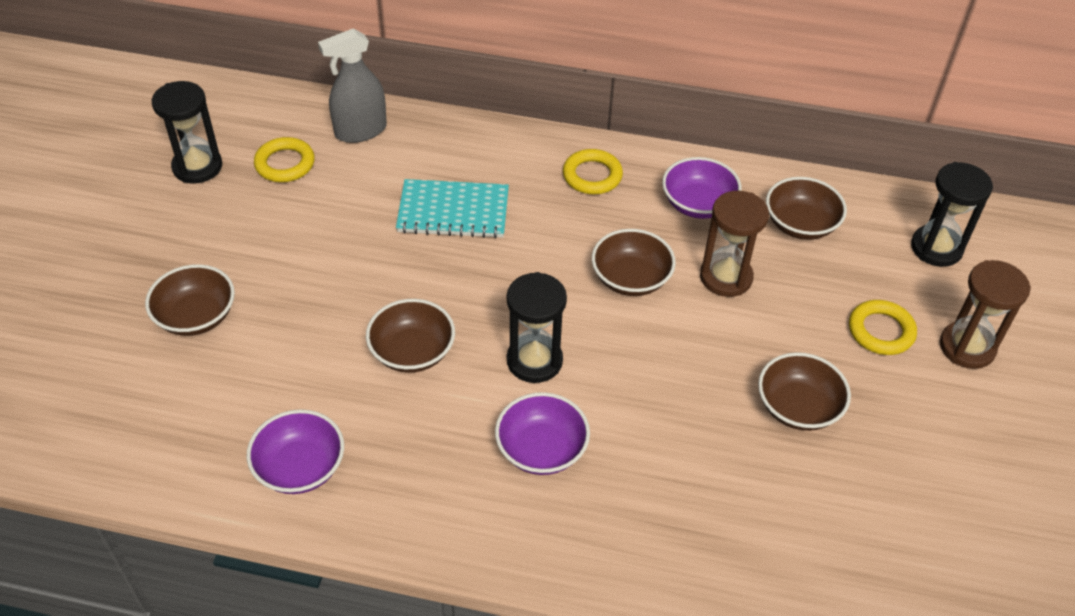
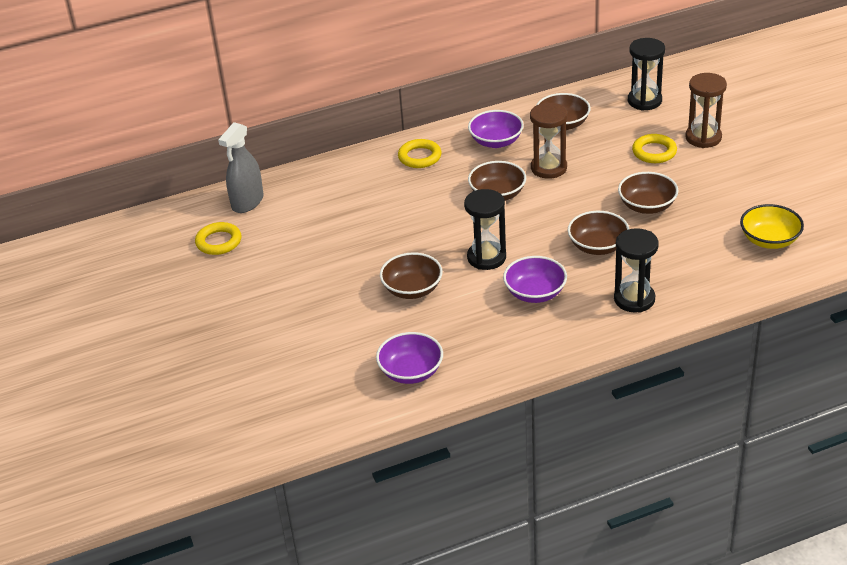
camera: 30 degrees left, 10 degrees down
brown bowl [145,264,235,336] -> brown bowl moved to [568,211,629,255]
black hourglass [152,81,222,183] -> black hourglass moved to [614,228,659,313]
turquoise notebook [396,179,509,238] -> none
none -> yellow bowl [740,204,804,249]

